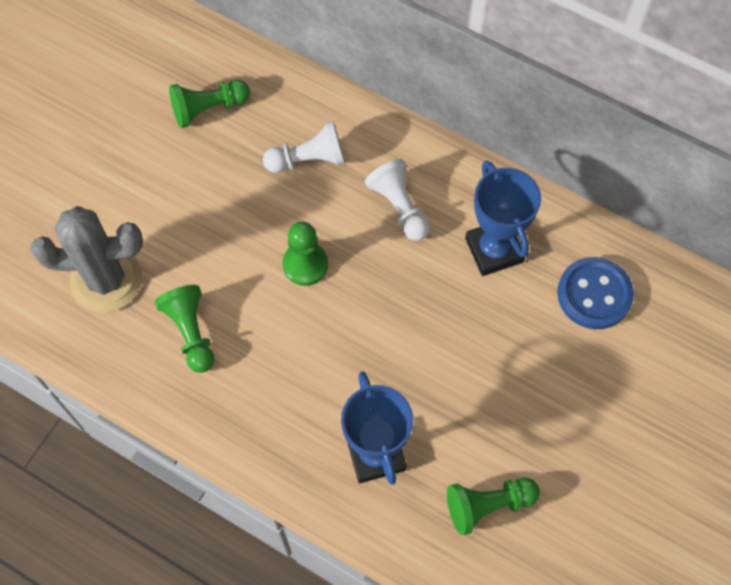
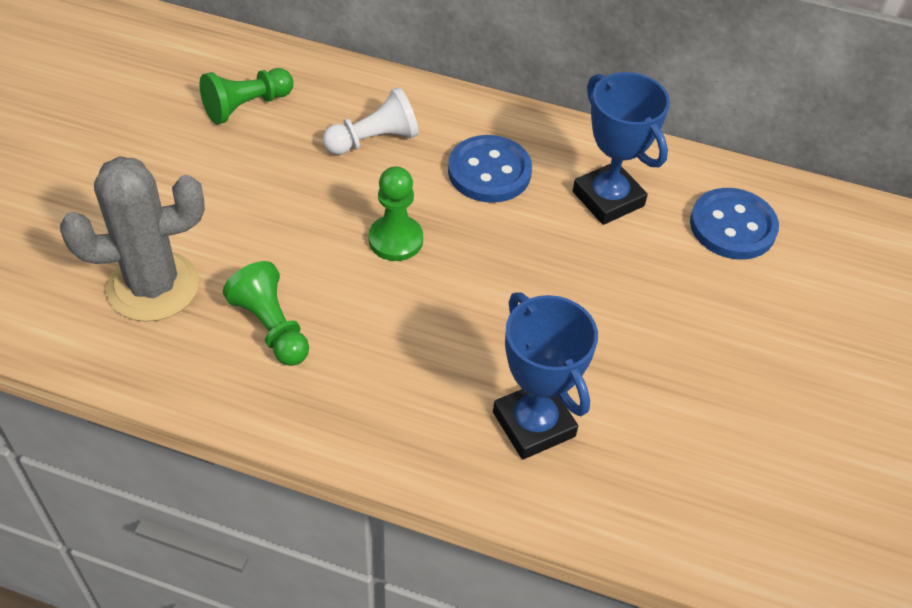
camera: 15 degrees left, 15 degrees down
white pawn [365,159,430,241] -> blue button [448,135,532,203]
green pawn [447,477,540,535] -> none

